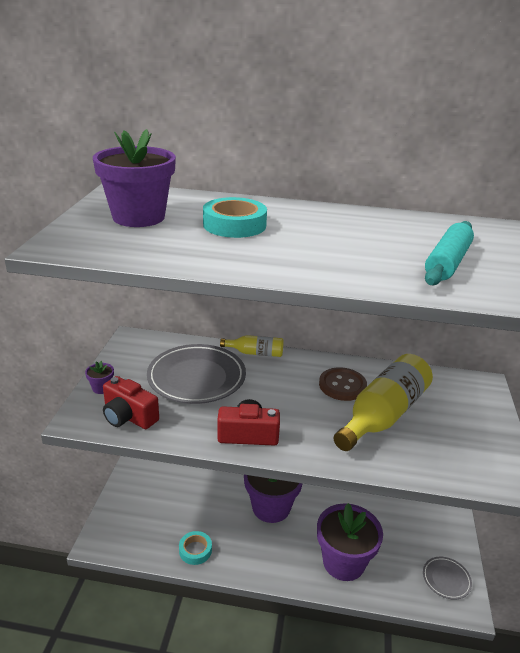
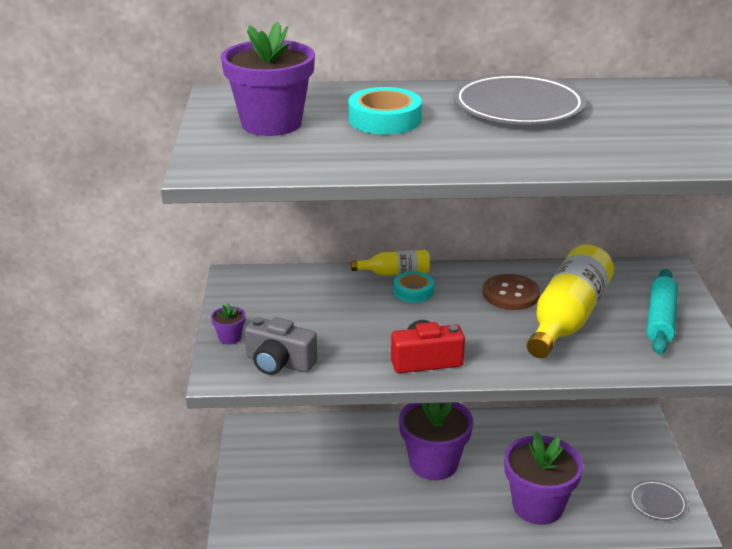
camera: 10 degrees left, 0 degrees up
red camera [103,376,159,429] -> grey camera [245,317,317,375]
grey plate [147,344,246,404] -> grey plate moved to [453,73,587,125]
turquoise tape [179,531,212,565] -> turquoise tape moved to [393,271,434,303]
turquoise rolling pin [425,221,474,285] -> turquoise rolling pin moved to [647,269,678,355]

